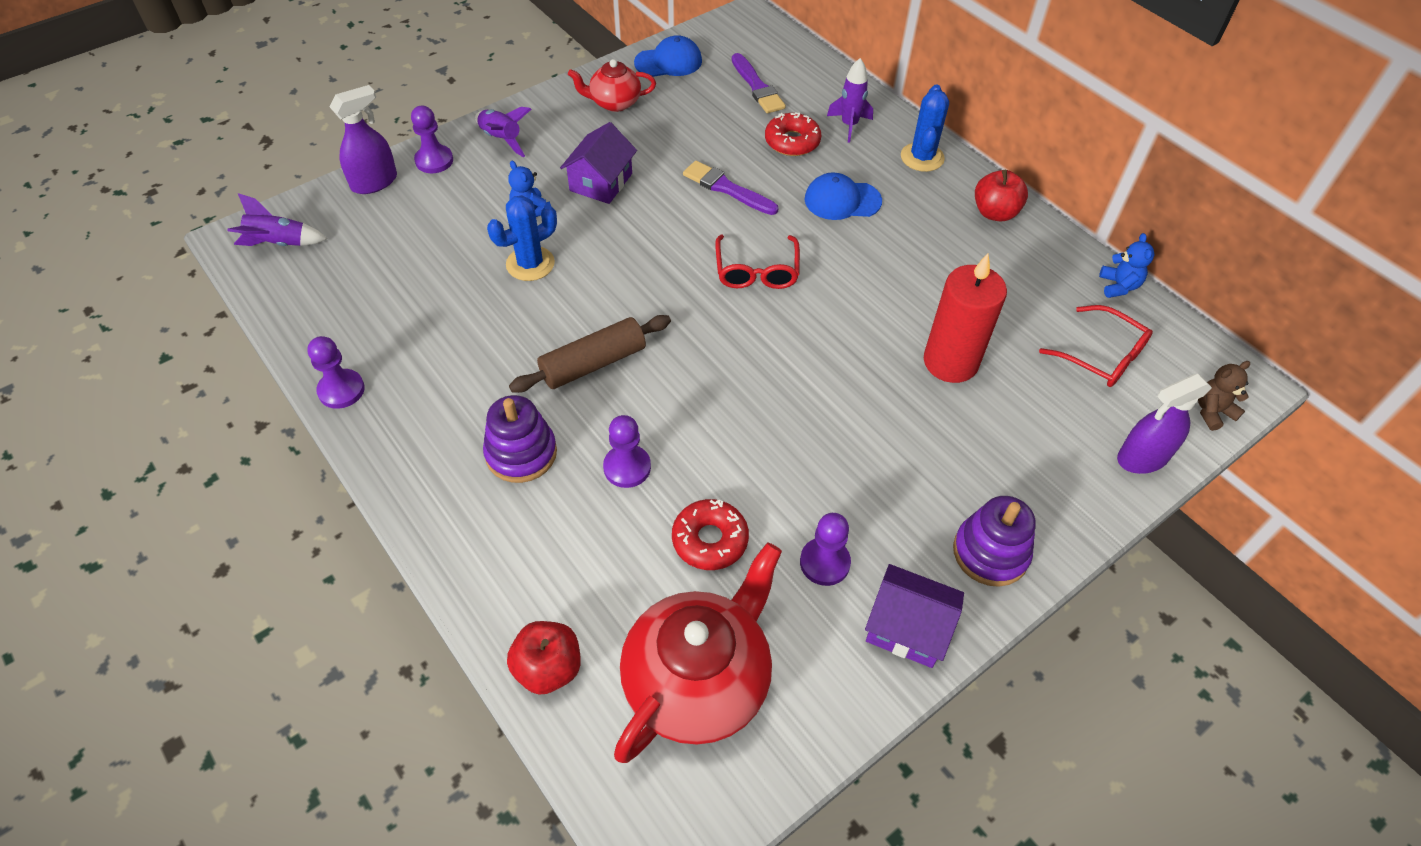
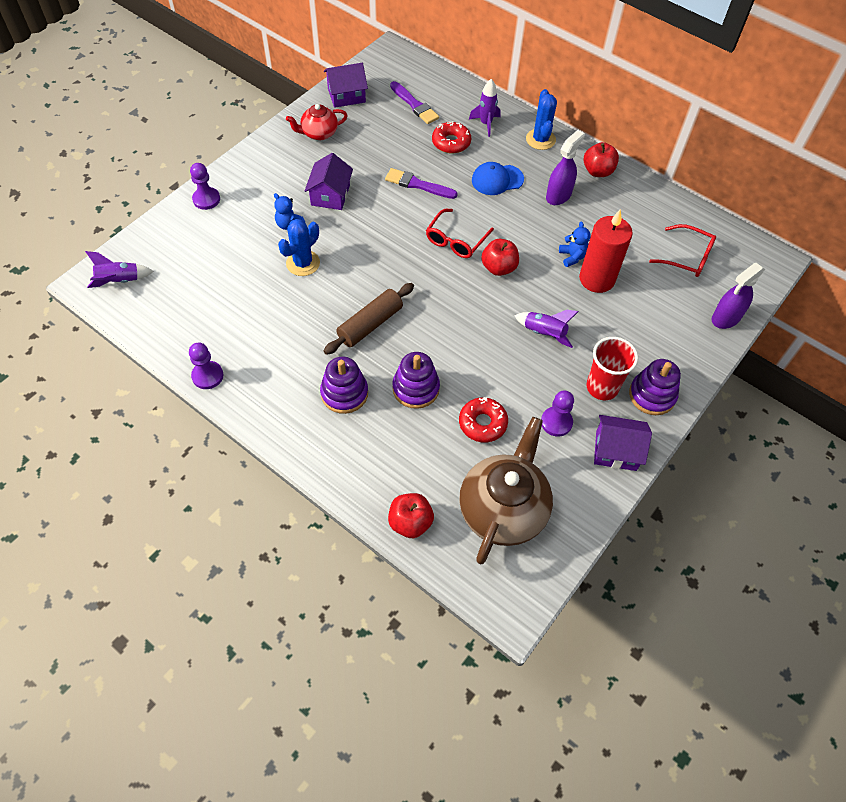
camera: 15 degrees left, 5 degrees up
purple spray bottle [329,85,397,194] -> purple spray bottle moved to [546,130,585,205]
purple rocket [475,107,531,157] -> purple rocket moved to [514,310,579,348]
purple pawn [603,415,651,488] -> purple stacking toy [392,352,440,409]
red teapot [614,542,782,763] -> brown teapot [459,417,553,564]
blue cap [634,35,702,77] -> purple house [324,63,368,108]
red glasses [715,235,800,289] -> red glasses turned 45 degrees clockwise [426,209,494,258]
blue teddy bear [1099,233,1154,298] -> blue teddy bear moved to [559,221,591,267]
brown teddy bear [1198,361,1250,431] -> none
none -> red apple [481,239,519,276]
none -> red cup [586,337,638,400]

